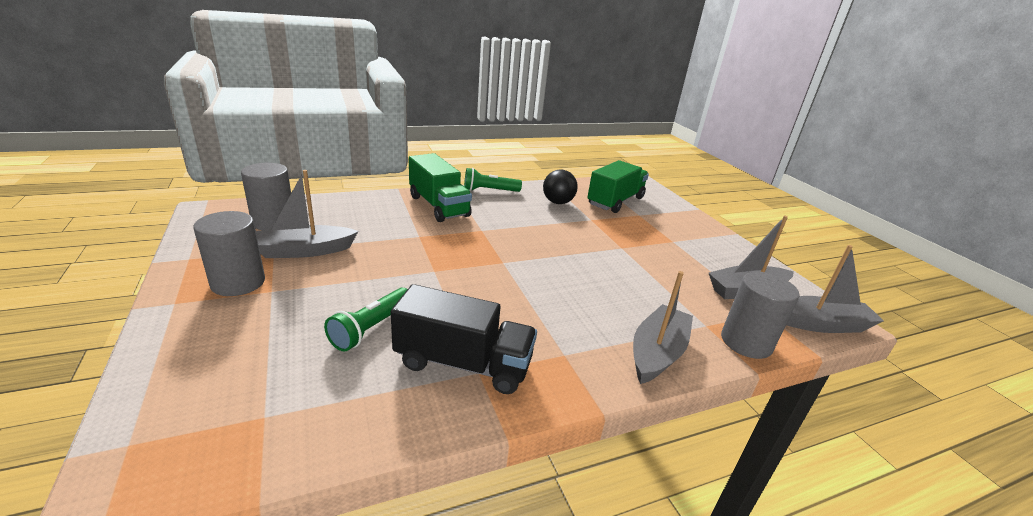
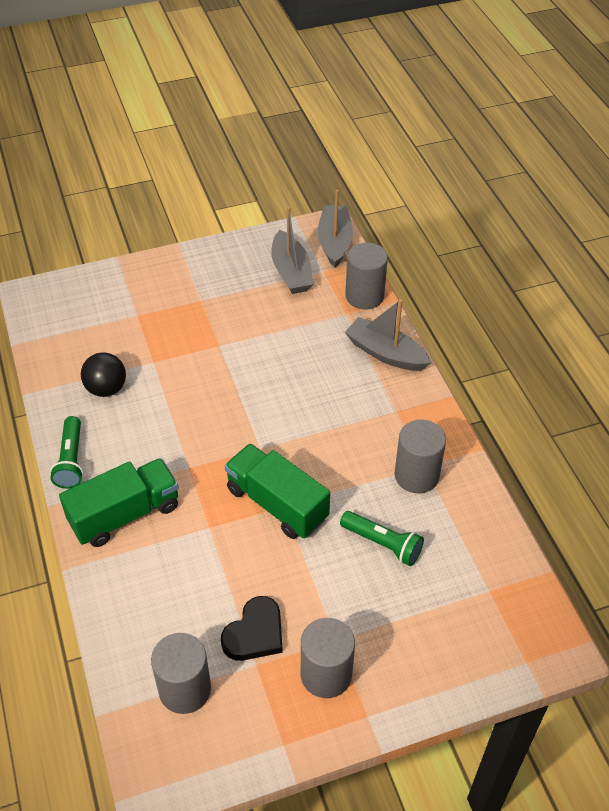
camera: 85 degrees left, 20 degrees up
grey boat [256,170,358,258] -> black heart [221,596,283,661]
black truck [391,284,537,394] -> grey cylinder [395,420,446,494]
green truck [587,160,649,213] -> green truck moved to [225,444,330,539]

